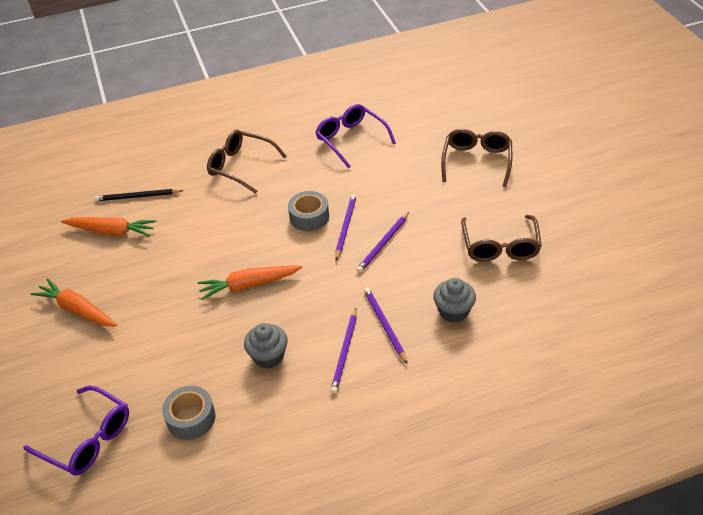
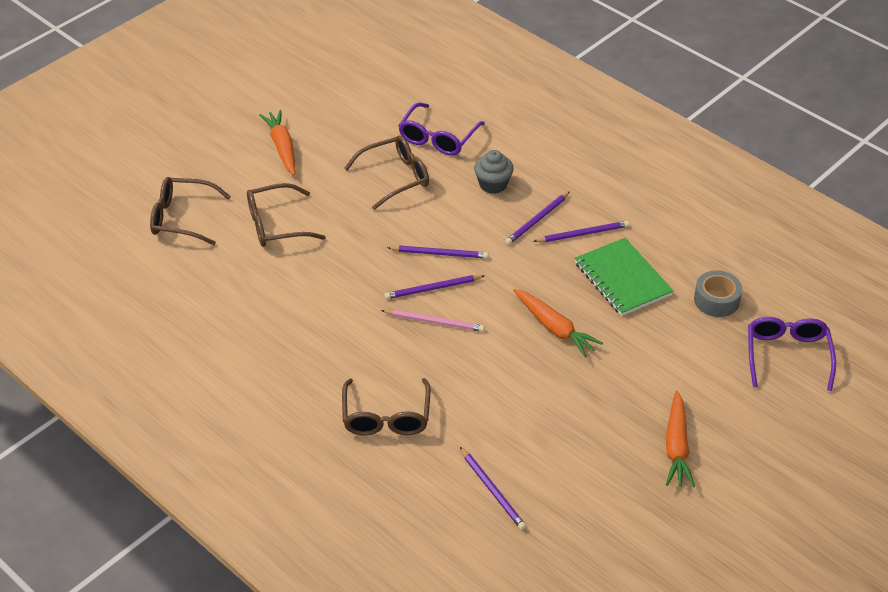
camera: 120 degrees left, 0 degrees up
orange carrot [61,217,157,237] -> orange carrot moved to [259,110,295,175]
black pencil [95,189,184,201] -> purple pencil [460,447,526,530]
grey cupcake [244,323,288,369] -> green notebook [575,238,673,316]
grey tape [288,191,329,231] -> pink pencil [381,309,485,332]
purple glasses [315,104,396,169] -> purple glasses moved to [398,103,485,156]
none -> brown glasses [150,177,231,245]

